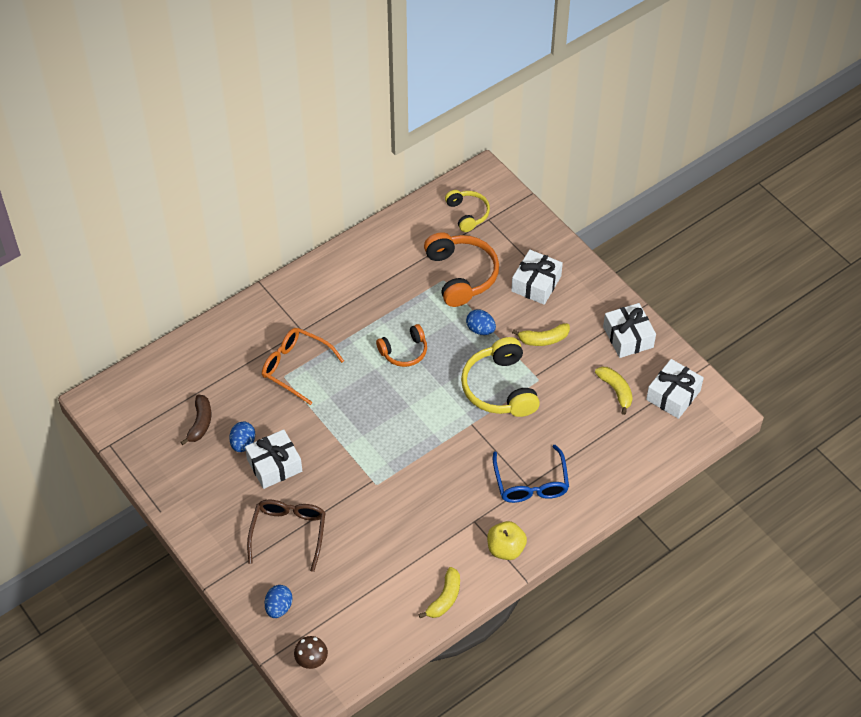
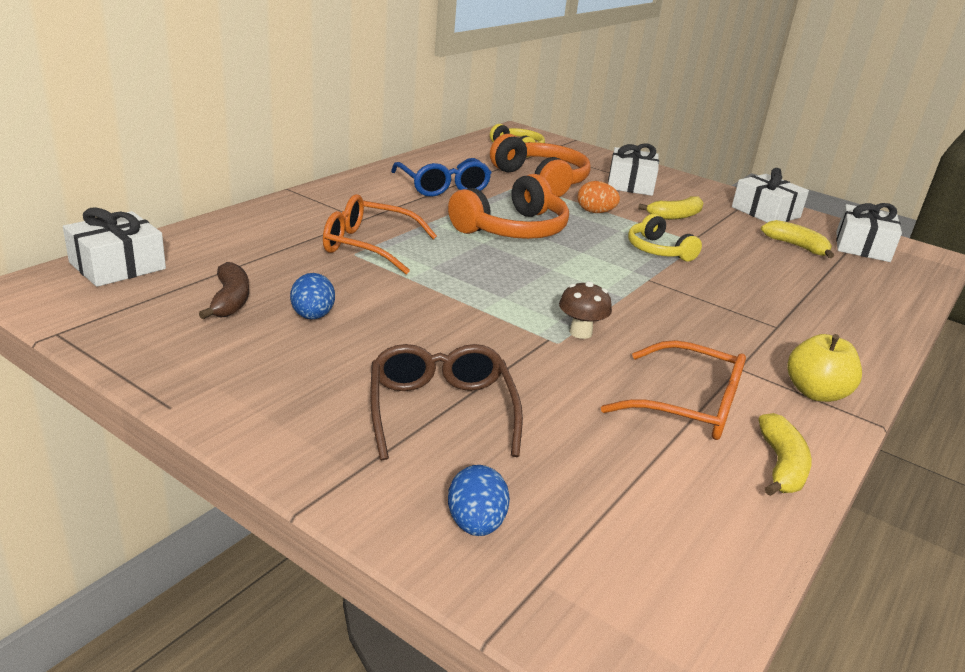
camera: 20 degrees left, 25 degrees down
white gift [245,429,302,489] -> white gift moved to [63,207,166,287]
brown mushroom [294,636,328,669] -> brown mushroom moved to [559,281,612,339]
orange headphones [376,324,427,367] -> orange headphones [448,174,569,239], size x1.67
yellow headphones [461,337,540,417] -> yellow headphones [628,214,702,261], size x0.60
blue egg [466,309,496,335] -> orange egg [577,181,620,213]
blue glasses [493,445,569,503] -> blue glasses moved to [391,158,492,197]
none -> orange glasses [601,340,746,440]

